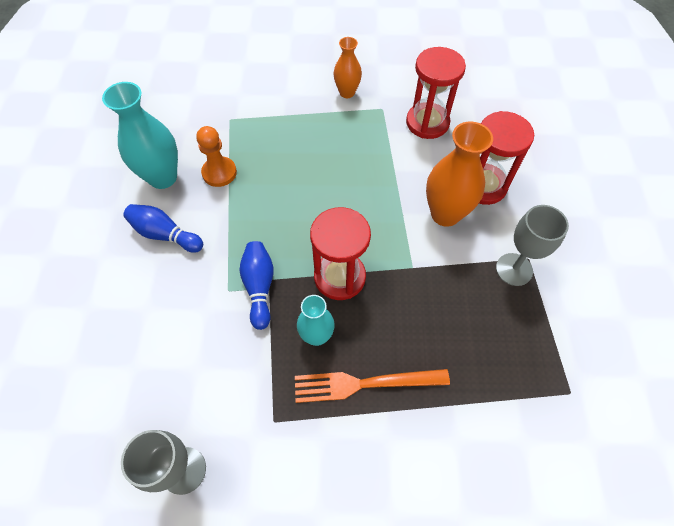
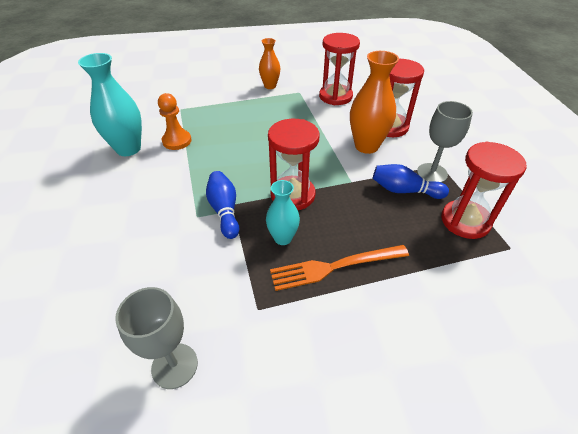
camera: 10 degrees left, 15 degrees down
blue bowling pin [123,204,203,253] -> blue bowling pin moved to [373,164,449,199]
none -> red hourglass [441,141,527,239]

